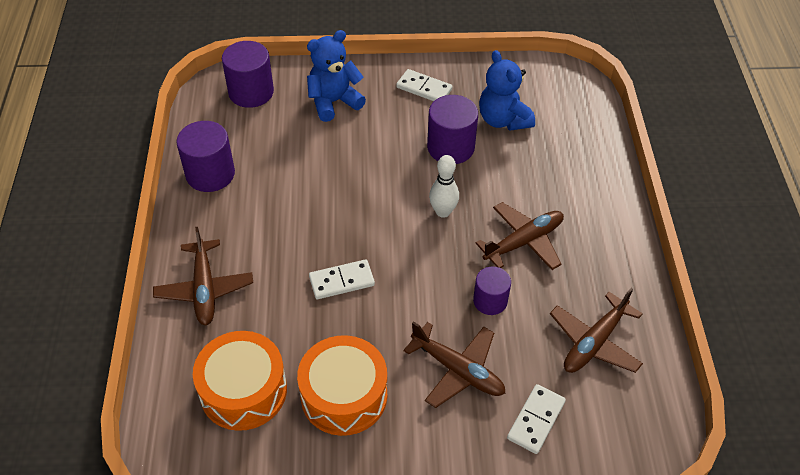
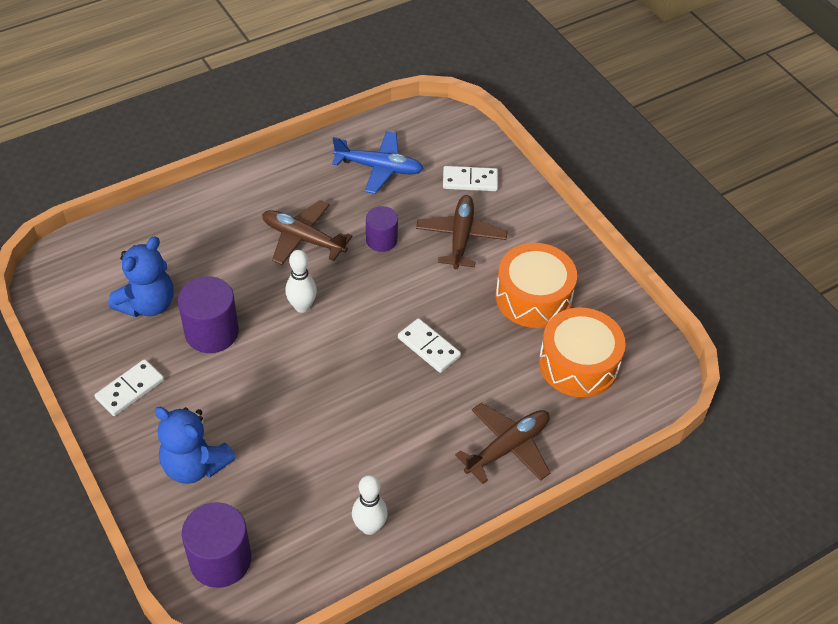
camera: 120 degrees left, 0 degrees up
purple cylinder [176,121,235,192] -> white bowling pin [352,475,388,535]
white domino [396,69,452,101] -> white domino turned 45 degrees clockwise [95,359,164,416]
brown plane [550,288,643,373] -> blue plane [332,131,424,194]

